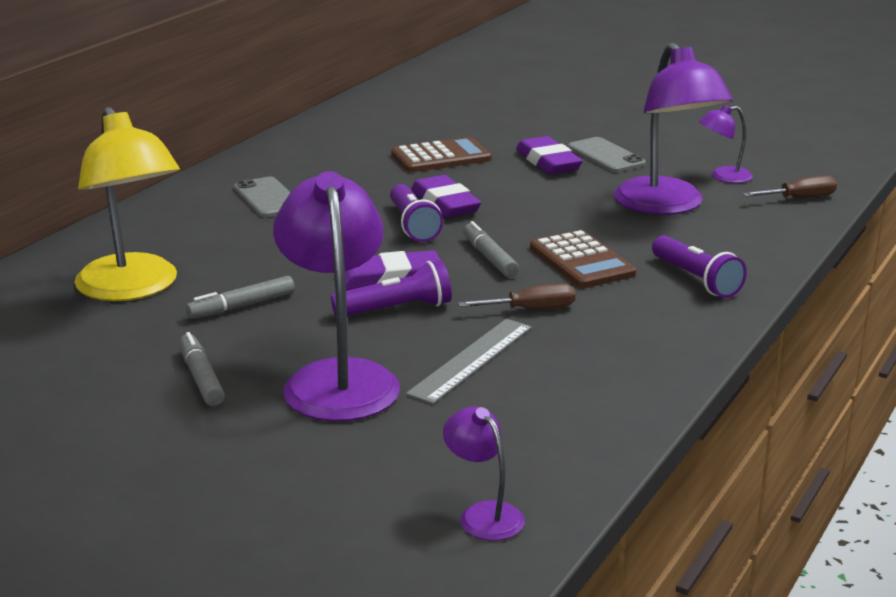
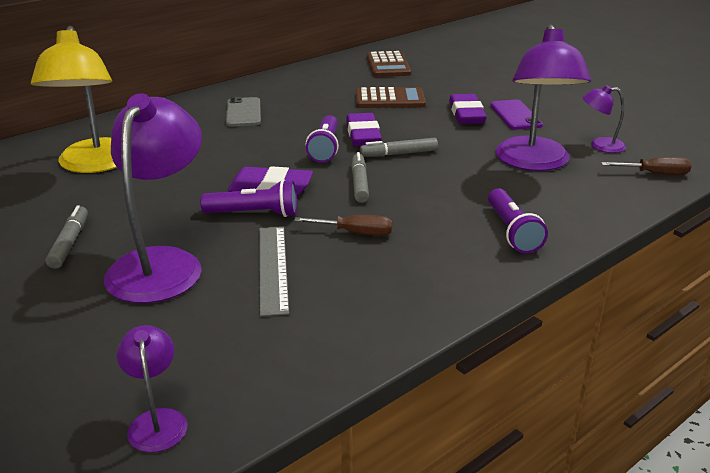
camera: 20 degrees right, 5 degrees up
grey marker [186,276,295,319] -> grey marker moved to [360,138,438,157]
grey ruler [406,319,532,404] -> grey ruler turned 60 degrees counterclockwise [259,227,289,316]
brown calculator [530,230,636,288] -> brown calculator moved to [367,51,411,77]
grey phone [568,137,646,172] -> purple phone [490,100,543,130]

